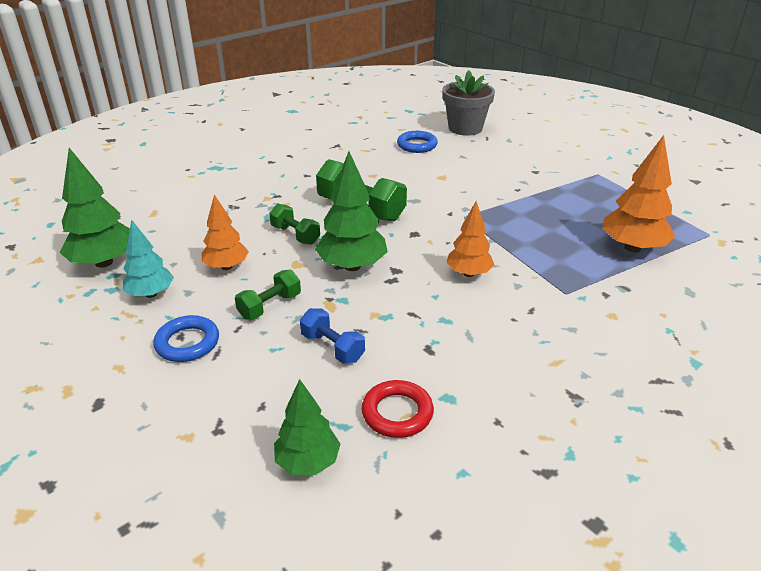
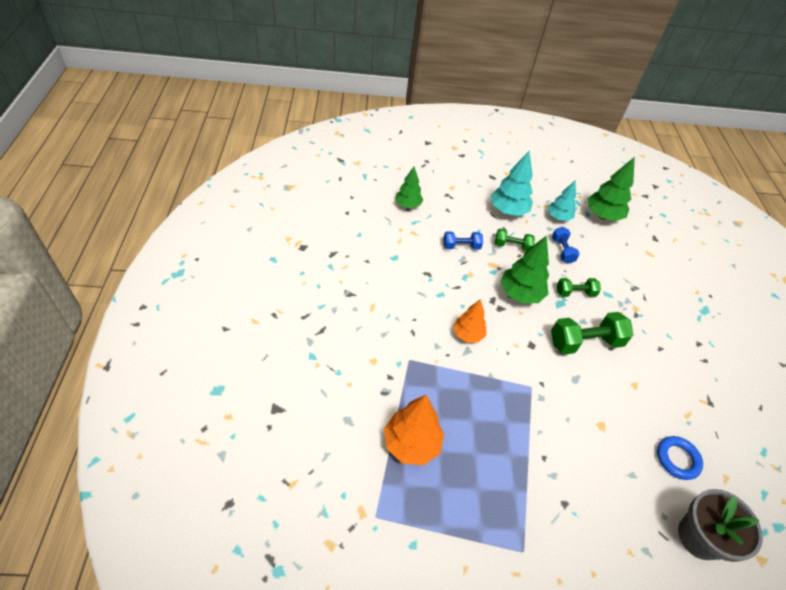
camera: 125 degrees right, 15 degrees up
blue ring [153,315,219,362] -> turquoise tree [491,150,533,216]
orange tree [202,194,249,270] -> blue dumbbell [552,227,580,264]
green dumbbell [235,270,301,319] -> green dumbbell turned 75 degrees counterclockwise [495,229,535,251]
red ring [362,380,434,438] -> none

